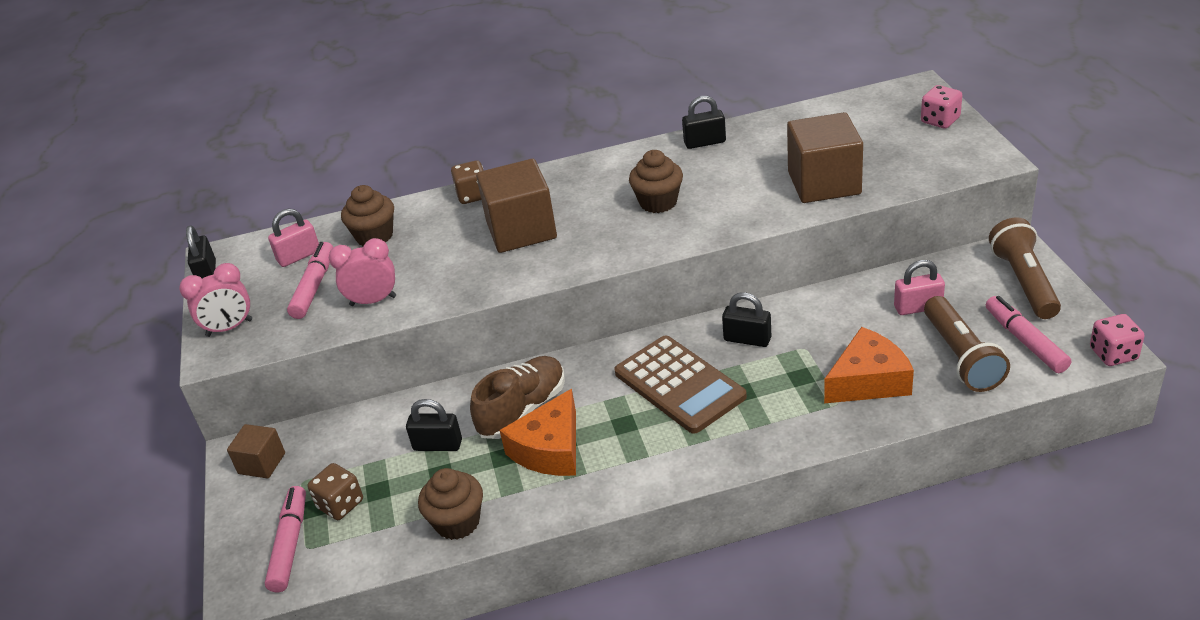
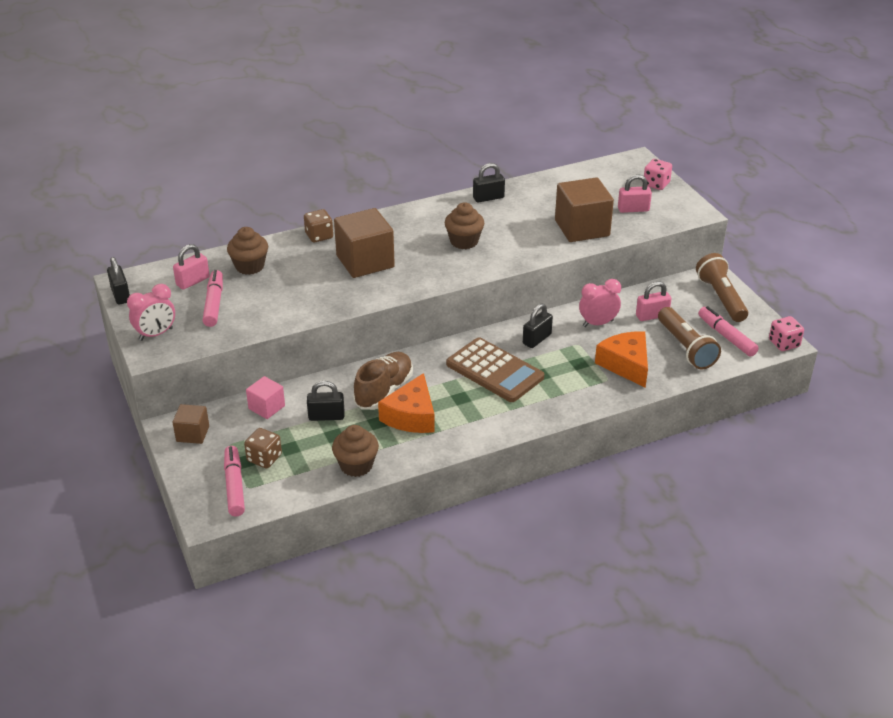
camera: 15 degrees left, 0 degrees up
pink clock [329,238,396,306] -> pink clock moved to [579,279,621,327]
black padlock [722,292,771,347] -> black padlock turned 60 degrees counterclockwise [523,303,553,348]
orange cheese [824,327,914,403] -> orange cheese turned 75 degrees counterclockwise [595,331,648,388]
none -> pink cube [246,376,285,419]
none -> pink padlock [618,174,652,213]

